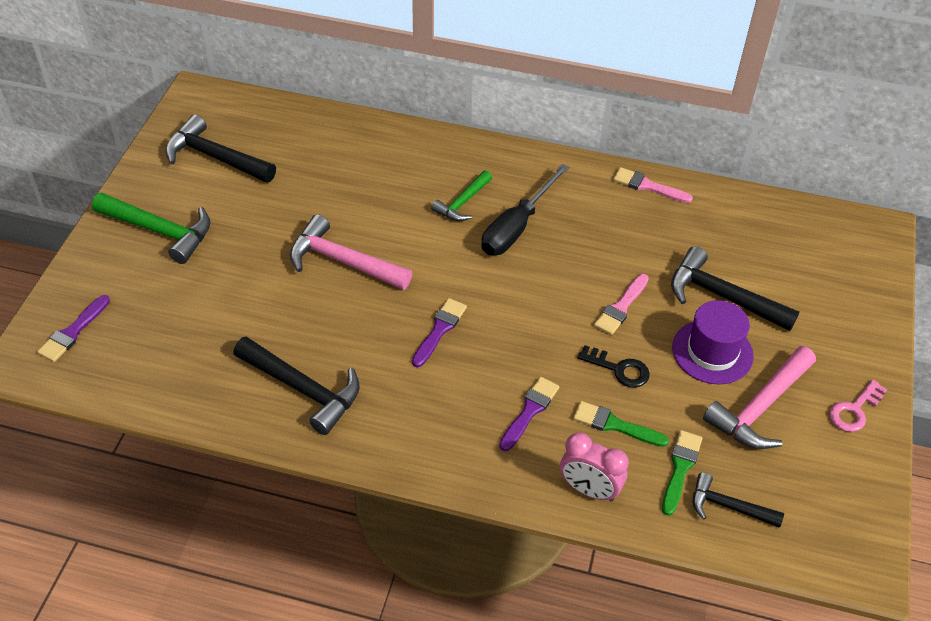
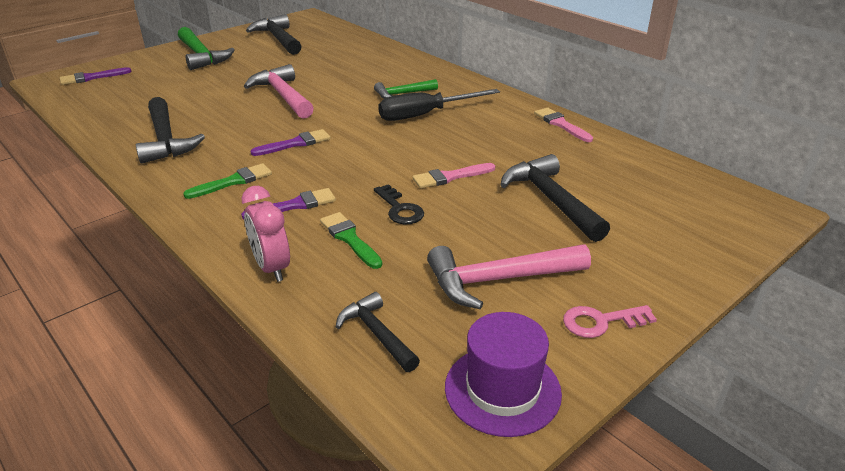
camera: 35 degrees right, 15 degrees down
green brush [662,430,702,516] -> green brush moved to [183,163,272,199]
purple hat [672,300,754,385] -> purple hat moved to [445,312,562,437]

